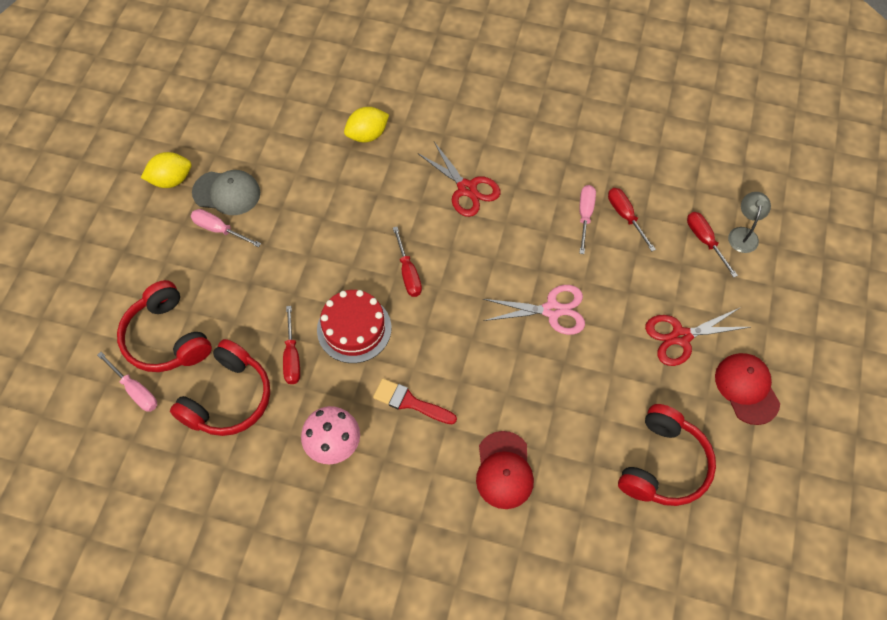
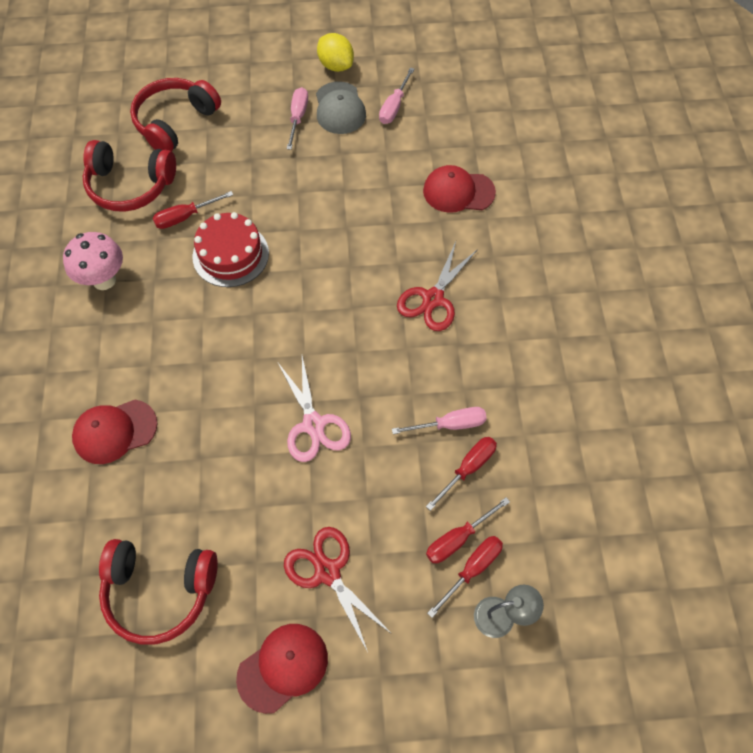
camera: 70 degrees right, 0 degrees up
pink screwdriver [97,352,157,412] -> pink screwdriver moved to [379,67,414,124]
yellow lemon [344,107,389,142] -> red cap [423,165,496,213]
red brush [373,378,457,425] -> none
red screwdriver [393,227,422,297] -> red screwdriver moved to [426,497,510,563]

